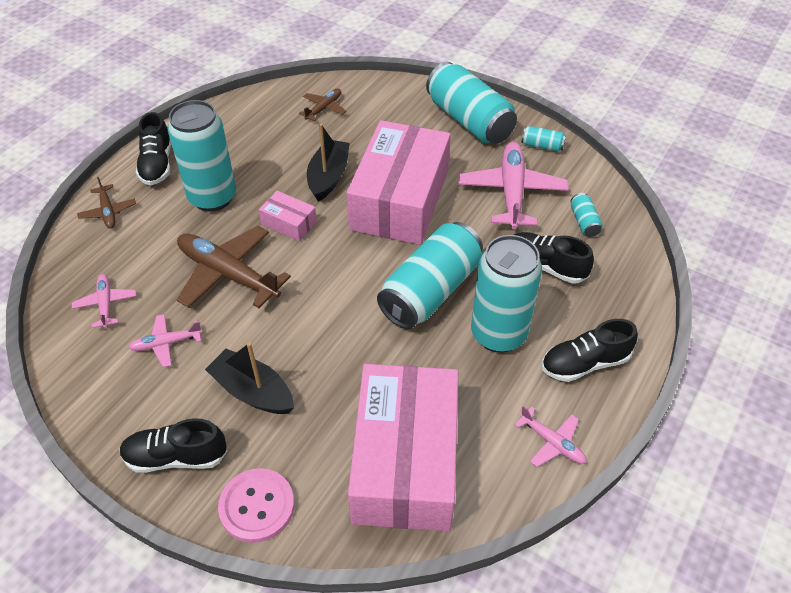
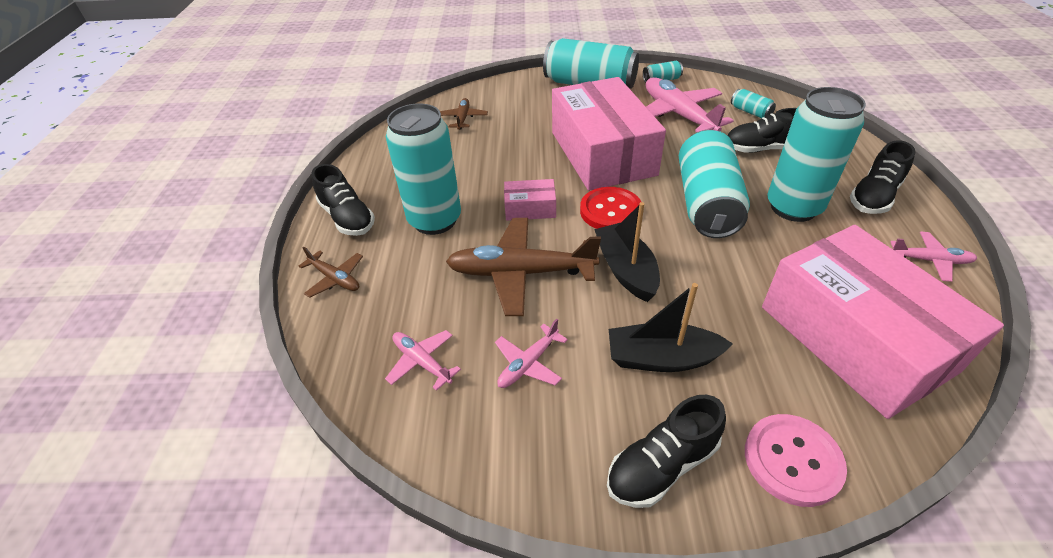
camera: 30 degrees left, 5 degrees down
black boat [307,124,350,202] -> black boat moved to [594,202,660,302]
none -> red button [580,187,641,229]

